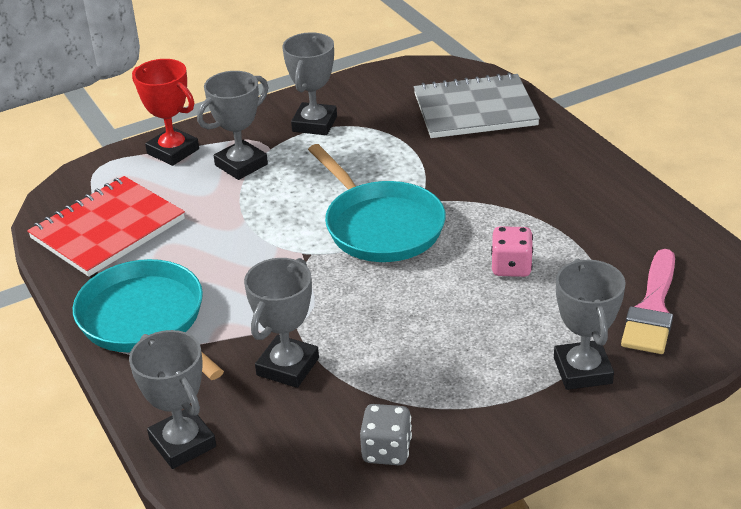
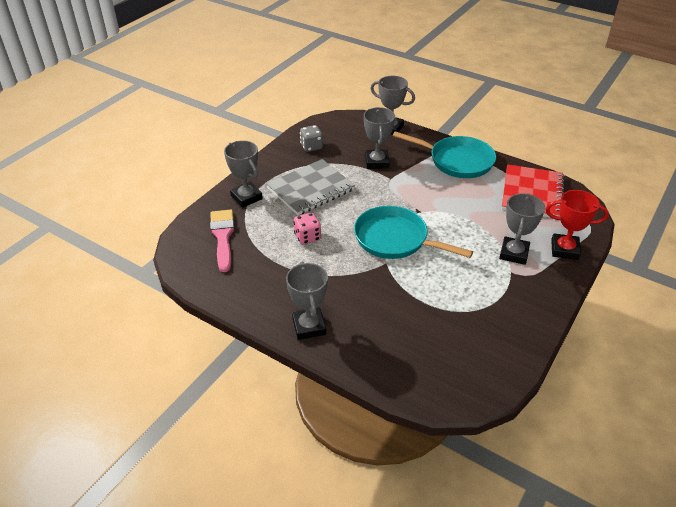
camera: 150 degrees right, 5 degrees up
grey trophy [282,32,337,135] -> grey trophy moved to [286,262,328,340]
grey notebook [414,73,540,138] -> grey notebook moved to [266,159,355,215]

